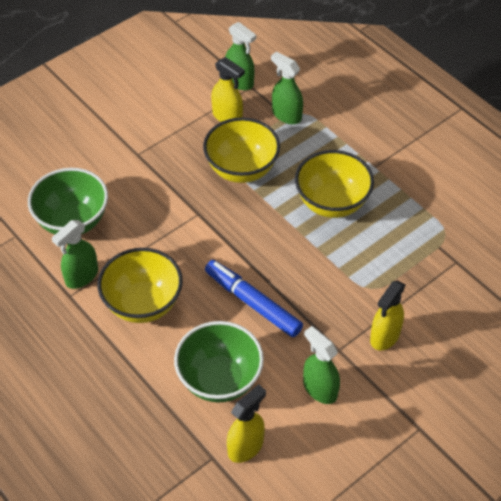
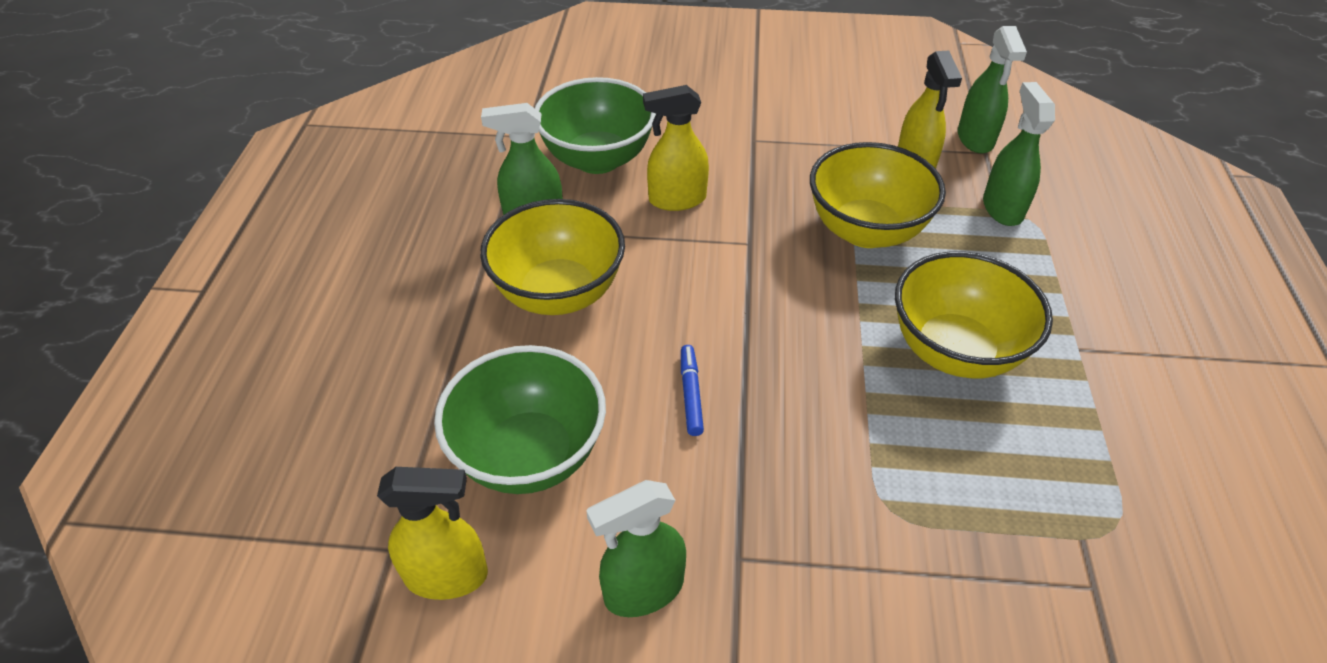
camera: 45 degrees right, 5 degrees down
blue marker [205,260,303,337] -> blue marker [681,345,704,436], size x0.49
green spray bottle [303,326,340,404] -> green spray bottle turned 120 degrees counterclockwise [586,480,686,617]
yellow spray bottle [370,280,405,351] -> yellow spray bottle moved to [643,85,709,211]

